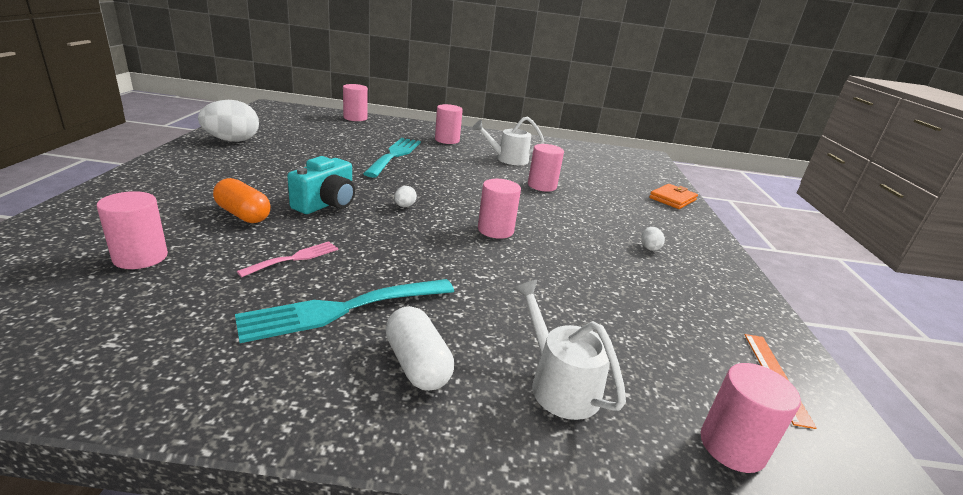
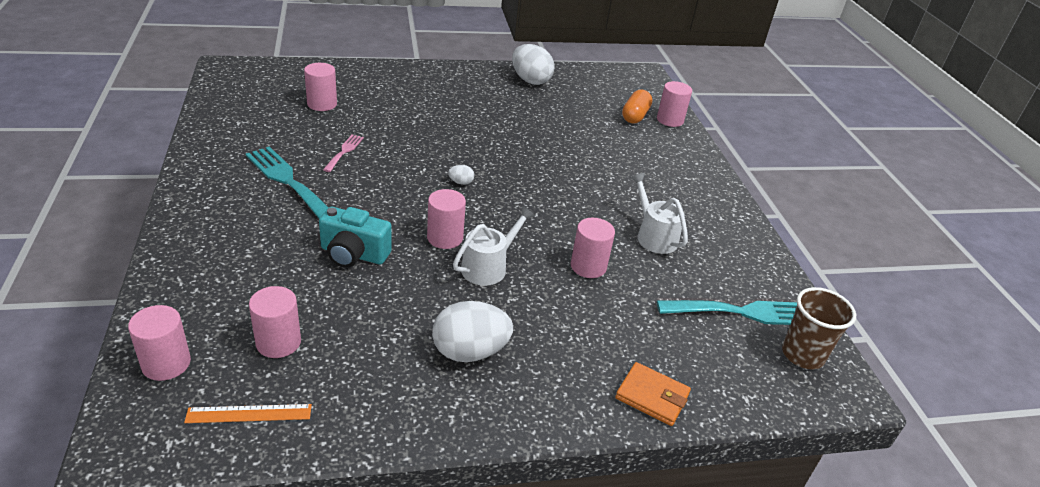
camera: 75 degrees right, 10 degrees up
orange capsule [213,178,271,223] -> orange capsule moved to [622,89,652,123]
pink fork [237,241,338,277] -> pink fork turned 105 degrees counterclockwise [323,135,364,172]
turquoise camera [287,156,355,214] -> turquoise camera moved to [319,207,392,268]
turquoise fork [363,138,421,178] -> turquoise fork moved to [657,300,797,325]
white capsule [385,306,454,391] -> none
pink cylinder [435,104,463,144] -> pink cylinder moved to [249,286,301,358]
white watering can [514,280,626,420] -> white watering can moved to [453,206,535,286]
white egg [642,227,665,251] -> white egg [432,301,513,362], size x2.33
none -> brown cup [782,287,856,369]

